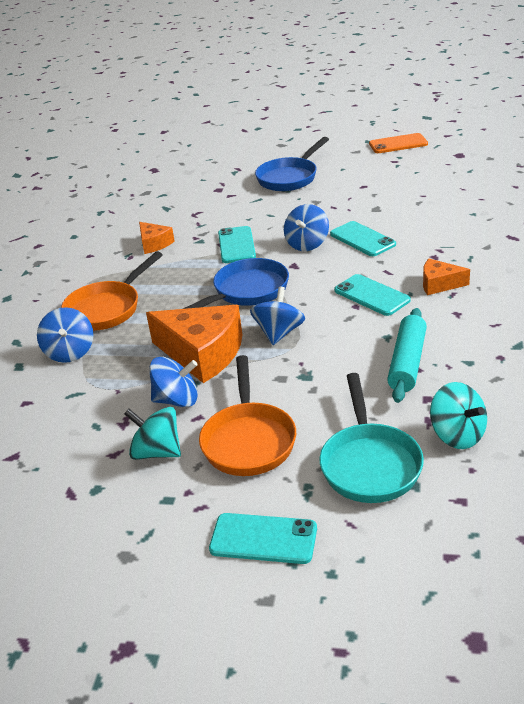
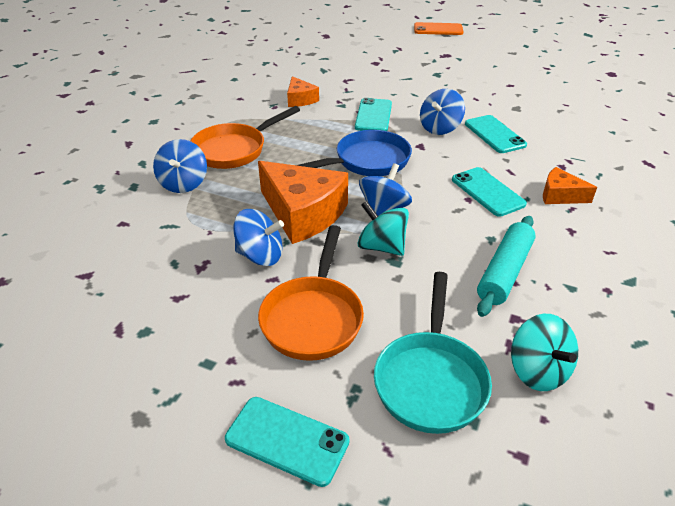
camera: 10 degrees right, 5 degrees up
turquoise spinning top [124,407,181,460] -> turquoise spinning top moved to [358,201,409,256]
blue pan [255,137,329,191] -> none
orange phone [369,133,428,153] -> orange phone moved to [414,22,463,35]

